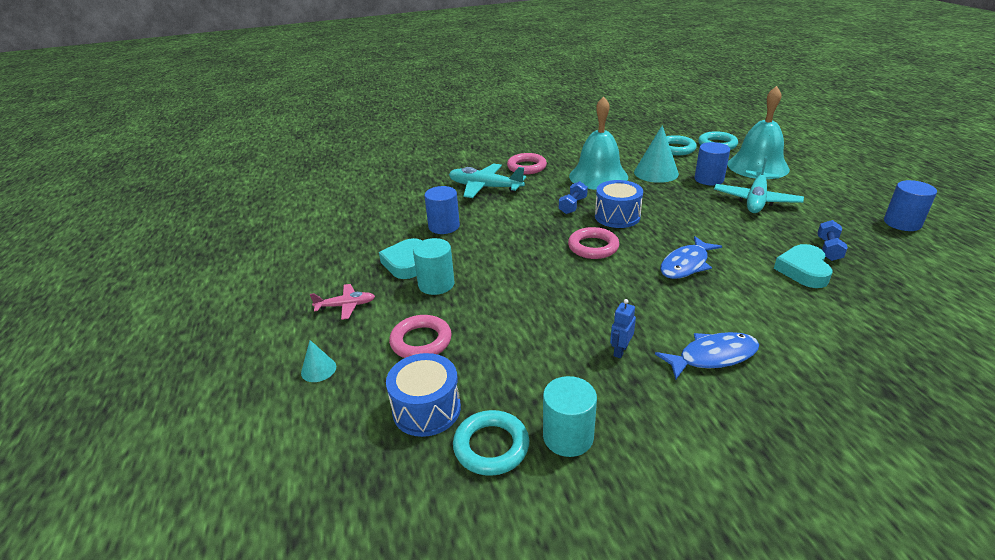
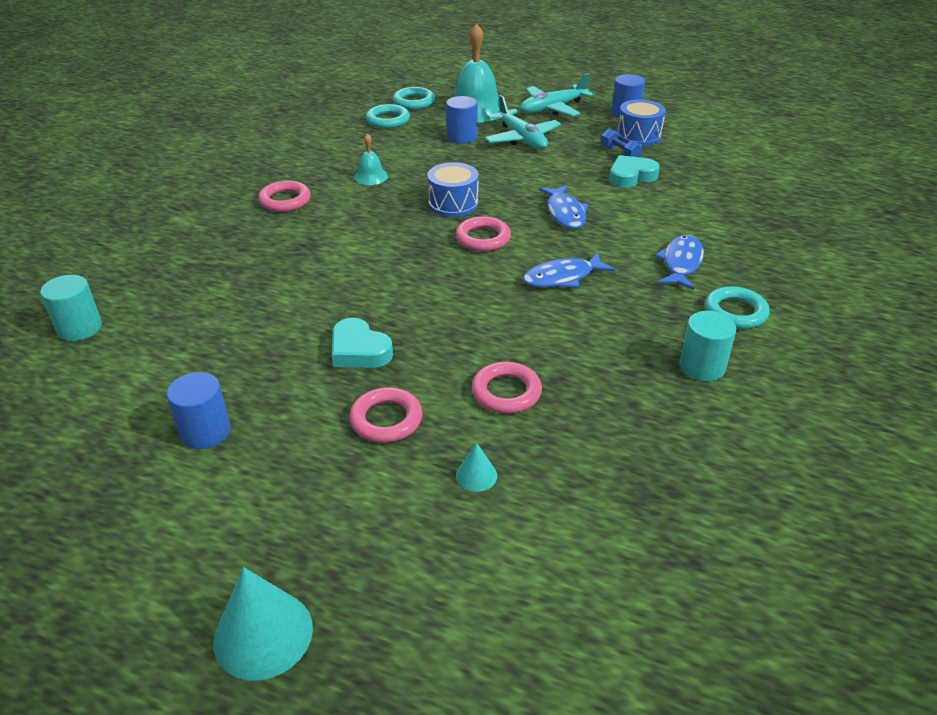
camera: 55 degrees left, 5 degrees up
pink plane [310,284,375,320] -> pink ring [349,387,423,443]
blue drum [386,353,461,437] -> blue drum moved to [617,99,666,146]
turquoise cylinder [413,238,455,295] -> turquoise cylinder moved to [40,275,102,341]
blue cylinder [424,186,460,234] -> blue cylinder moved to [166,372,231,449]
turquoise plane [449,164,526,198] -> turquoise plane moved to [520,73,595,117]
turquoise ring [453,410,529,476] -> turquoise ring moved to [705,286,770,329]
blue dumbbell [559,181,588,214] -> none
turquoise bell [569,96,628,190] -> turquoise bell [354,134,388,185], size x0.48
blue robot [610,299,636,358] -> none
turquoise cone [634,125,679,183] -> turquoise cone moved to [213,567,313,681]
turquoise heart [774,244,832,288] -> turquoise heart turned 105 degrees clockwise [610,155,660,188]
none -> blue fish [523,252,615,288]

